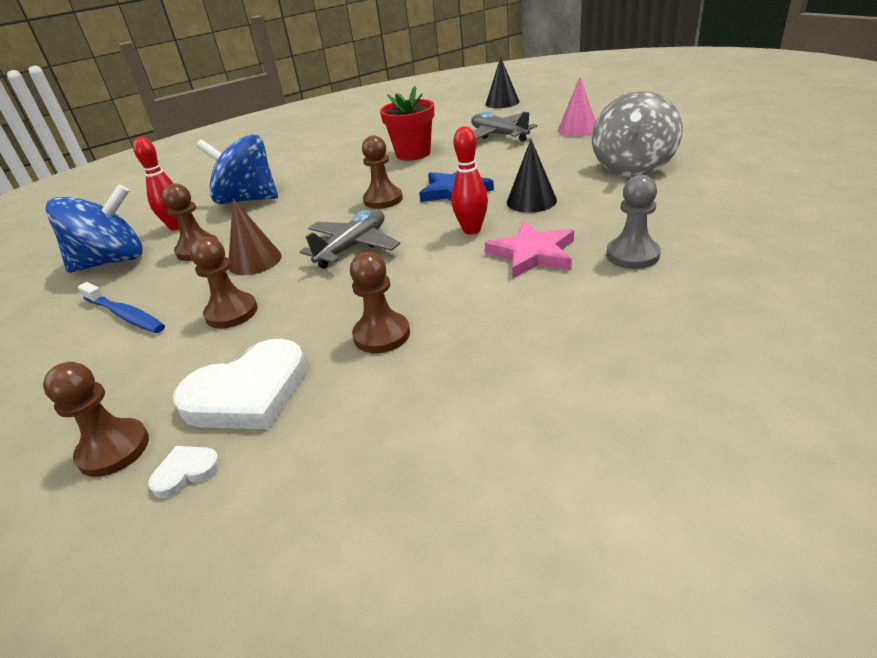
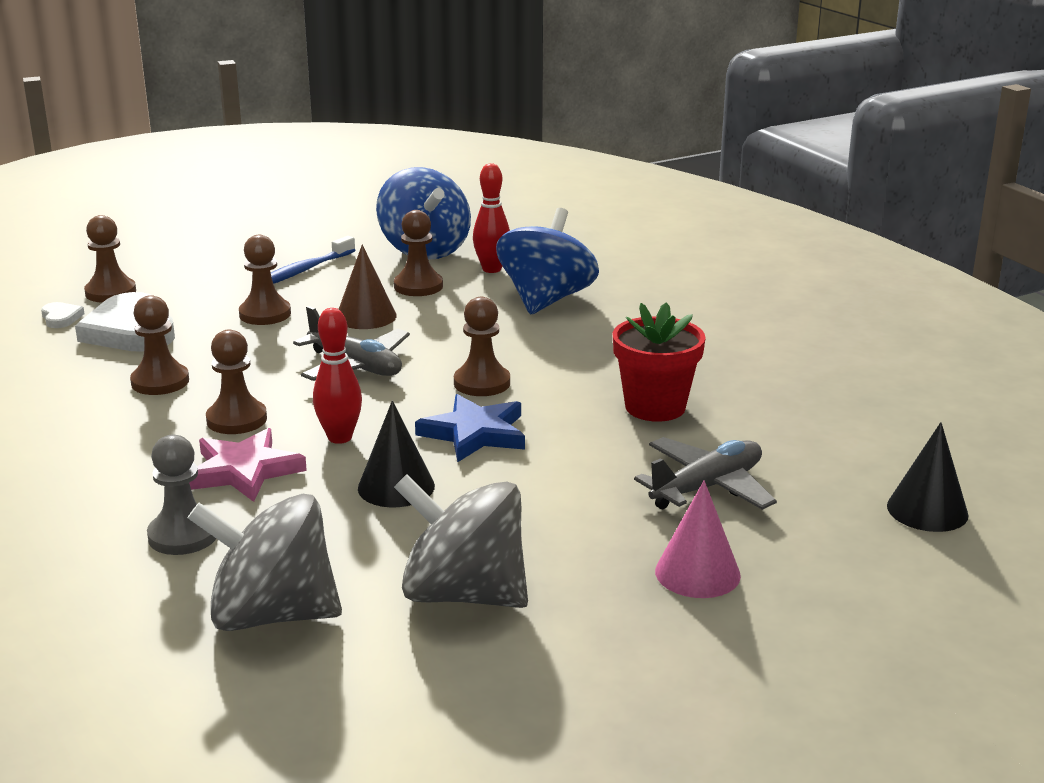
camera: 90 degrees right, 10 degrees down
none -> grey spinning top [187,494,342,631]
none -> brown pawn [206,329,267,434]

